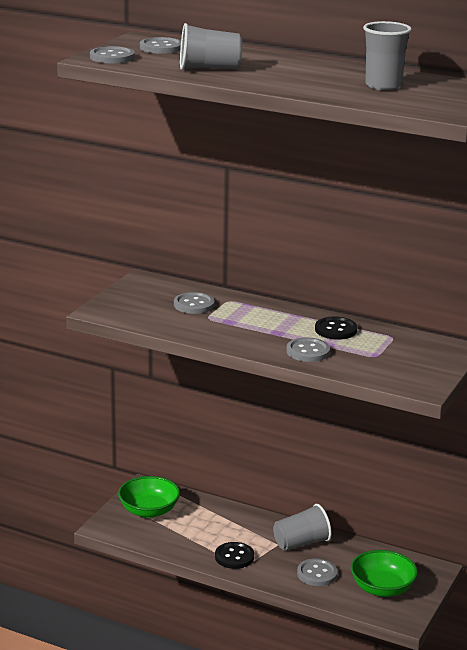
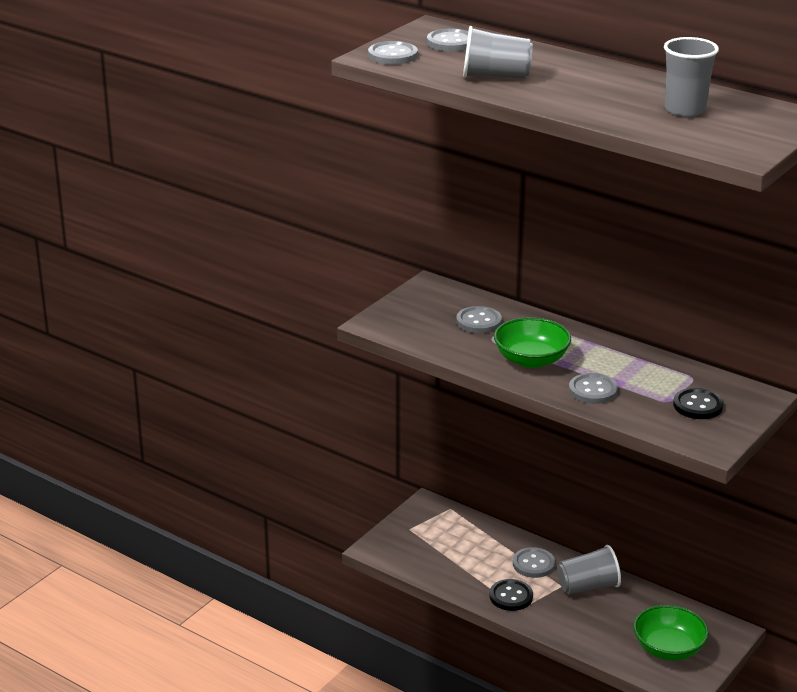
camera: 10 degrees right, 5 degrees up
green bowl [118,476,180,518] -> green bowl moved to [494,317,571,368]
grey button [297,558,337,586] -> grey button moved to [513,547,555,578]
black button [315,317,357,340] -> black button moved to [673,388,723,419]

